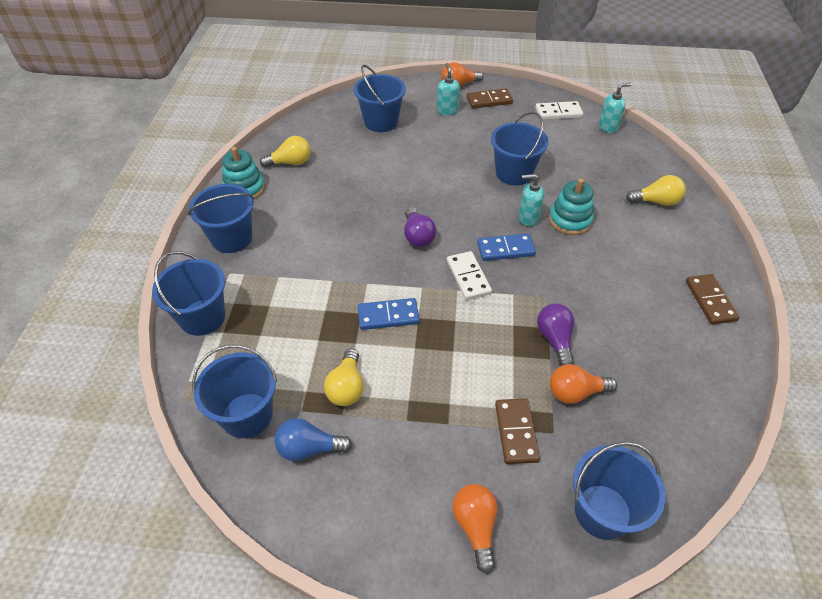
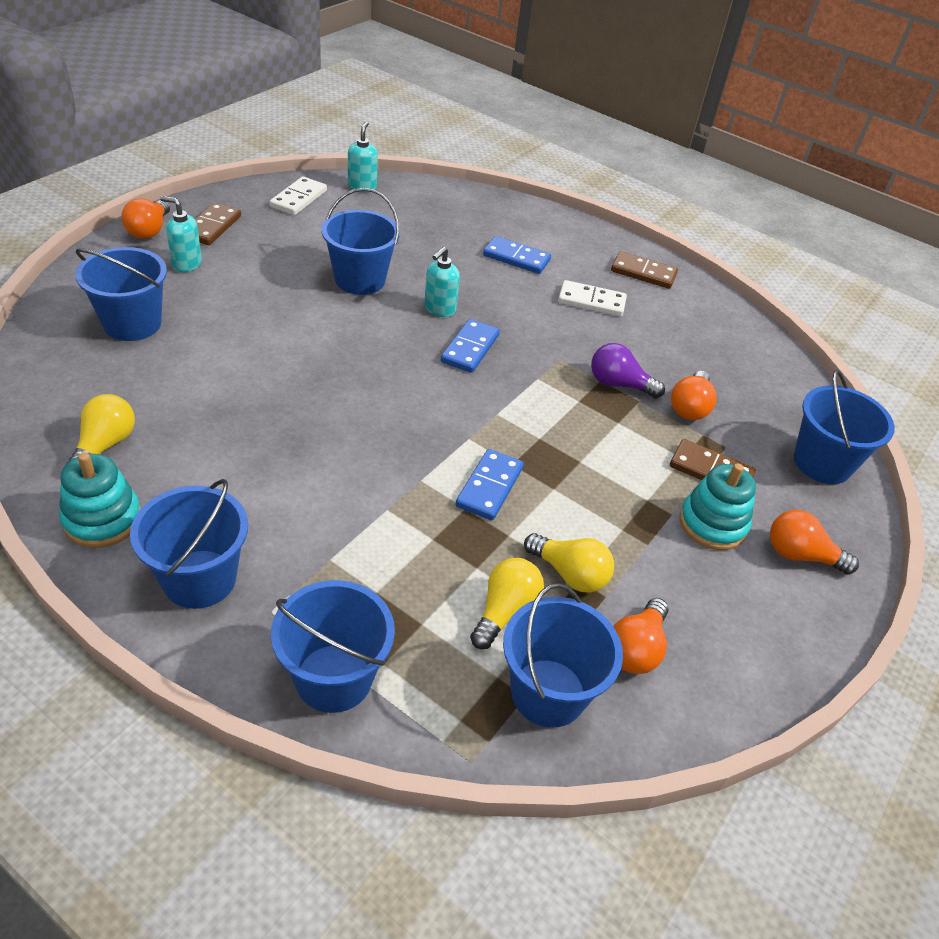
camera: 65 degrees left, 5 degrees down
blue light bulb [275,418,352,461] -> orange light bulb [613,598,669,674]
purple light bulb [404,207,436,247] -> none
white domino [447,251,492,300] -> white domino moved to [558,280,627,317]
turquoise stacking toy [549,178,594,235] -> turquoise stacking toy moved to [679,463,756,550]
yellow light bulb [626,175,686,206] -> yellow light bulb moved to [470,558,544,649]
none -> blue domino [483,236,551,274]

